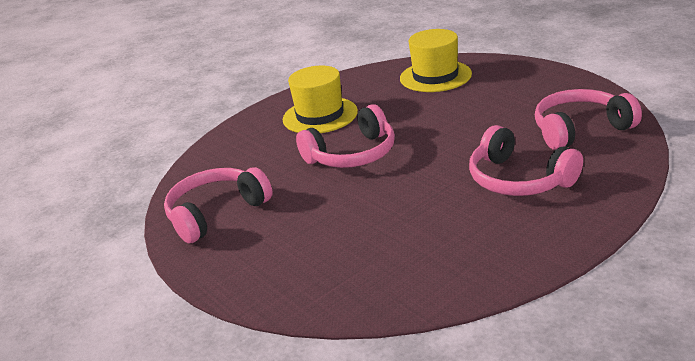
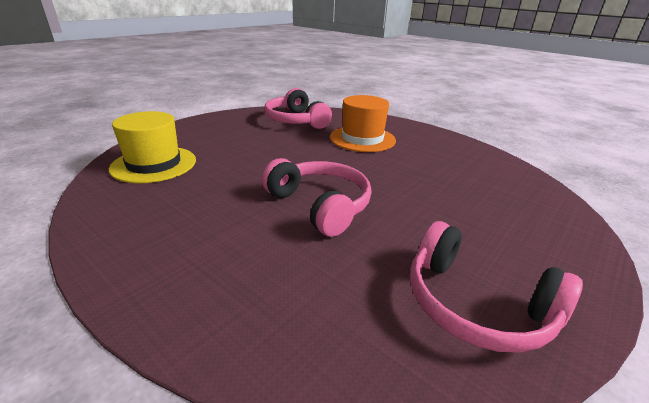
camera: 105 degrees left, 0 degrees up
yellow hat [283,66,358,133] -> none
pink headphones [469,125,583,196] -> orange hat [330,95,396,152]

